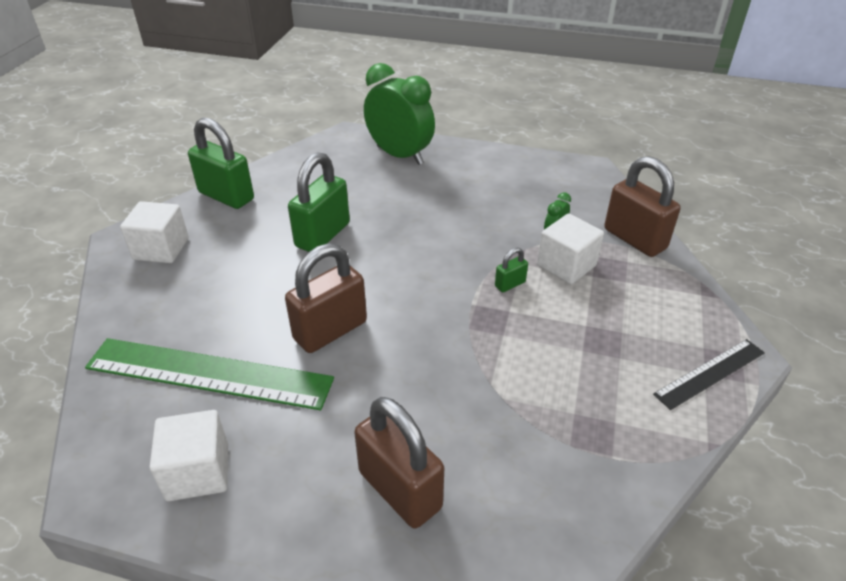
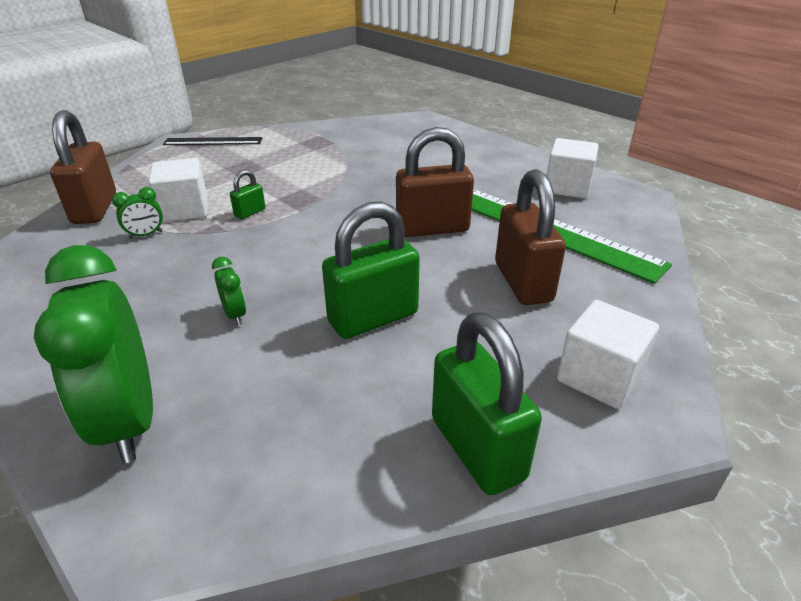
camera: 150 degrees left, 5 degrees down
brown padlock [354,397,444,528] -> brown padlock moved to [495,169,566,305]
green padlock [495,248,528,292] -> green padlock turned 45 degrees counterclockwise [230,170,266,219]
none -> green clock [212,257,246,325]

